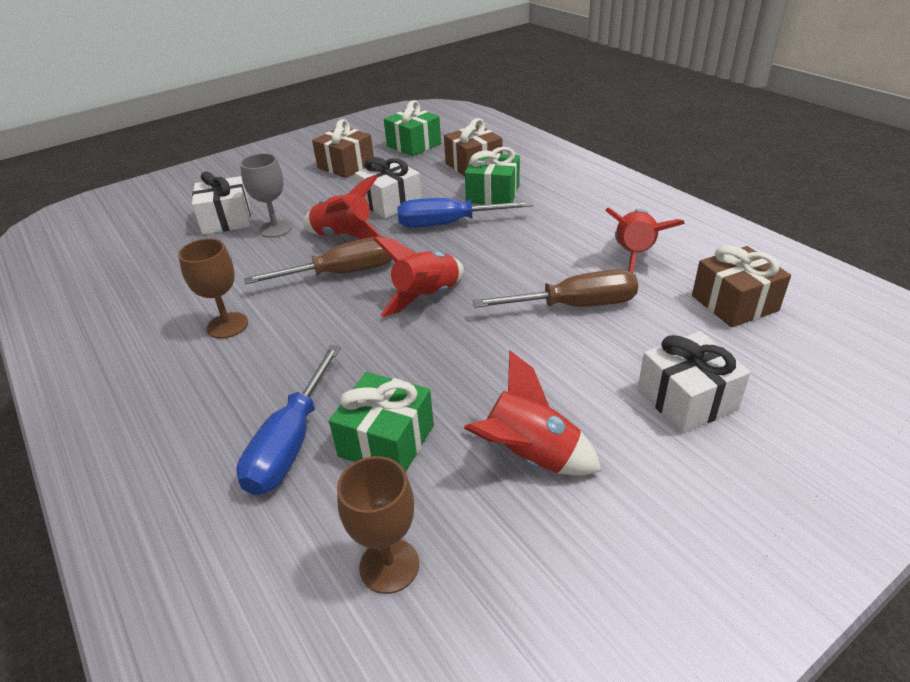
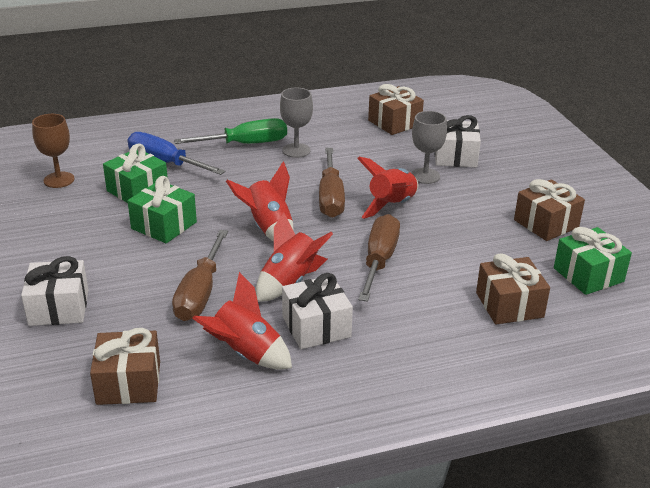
camera: 105 degrees right, 5 degrees down
brown goblet [178,238,248,339] -> grey goblet [280,88,313,158]
white gift [355,157,422,218] -> white gift moved to [282,273,353,349]
blue screwdriver [397,198,533,228] -> brown screwdriver [358,214,400,302]
red rocket [463,351,602,476] -> red rocket moved to [256,212,333,302]
green gift [465,147,520,205] -> green gift moved to [128,176,197,243]
none -> green screwdriver [174,118,287,144]
none -> brown gift [368,84,424,135]

